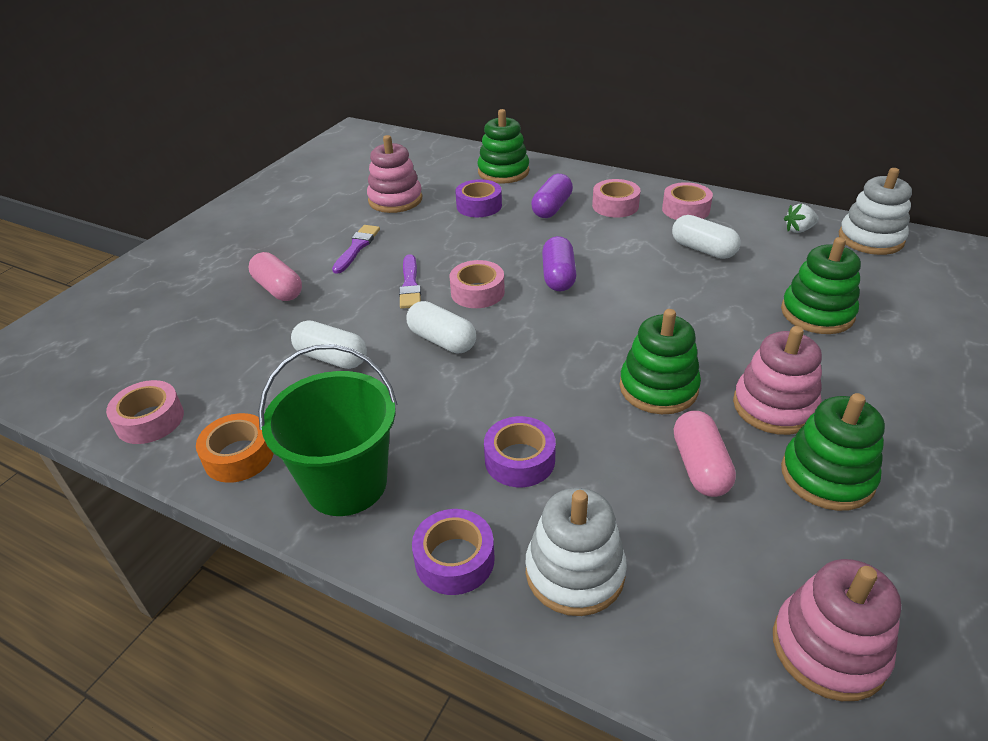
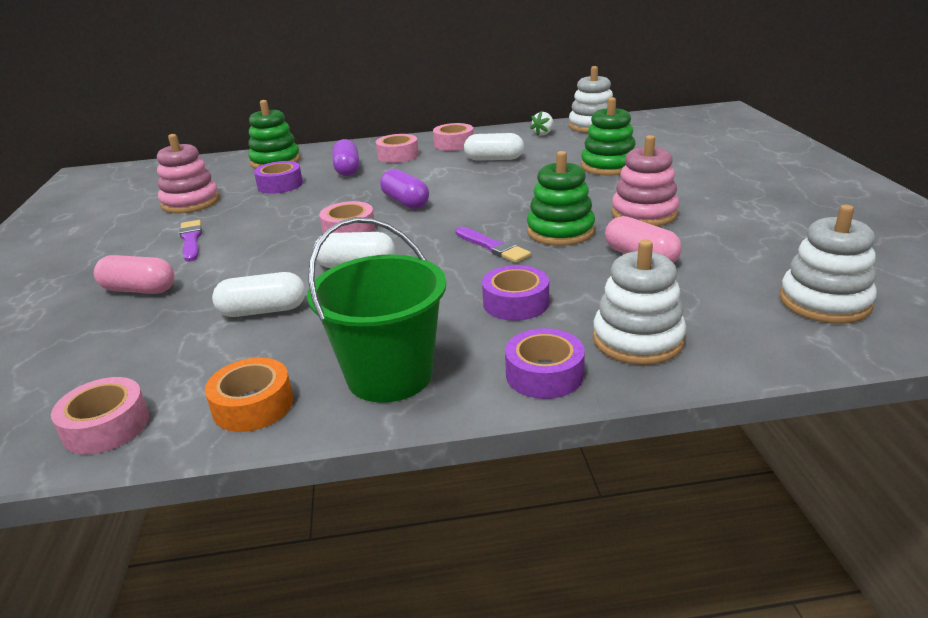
camera: 35 degrees left, 10 degrees down
purple brush [399,254,421,309] -> purple brush moved to [455,227,531,263]
pink stacking toy [773,559,901,701] -> white stacking toy [780,205,877,324]
green stacking toy [781,393,885,511] -> none

